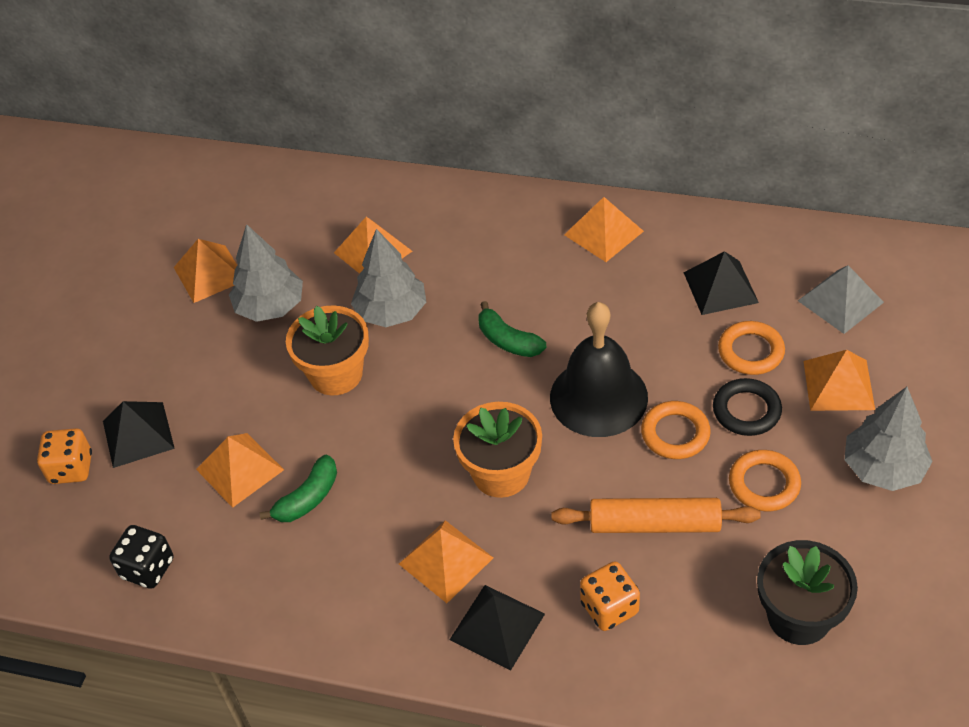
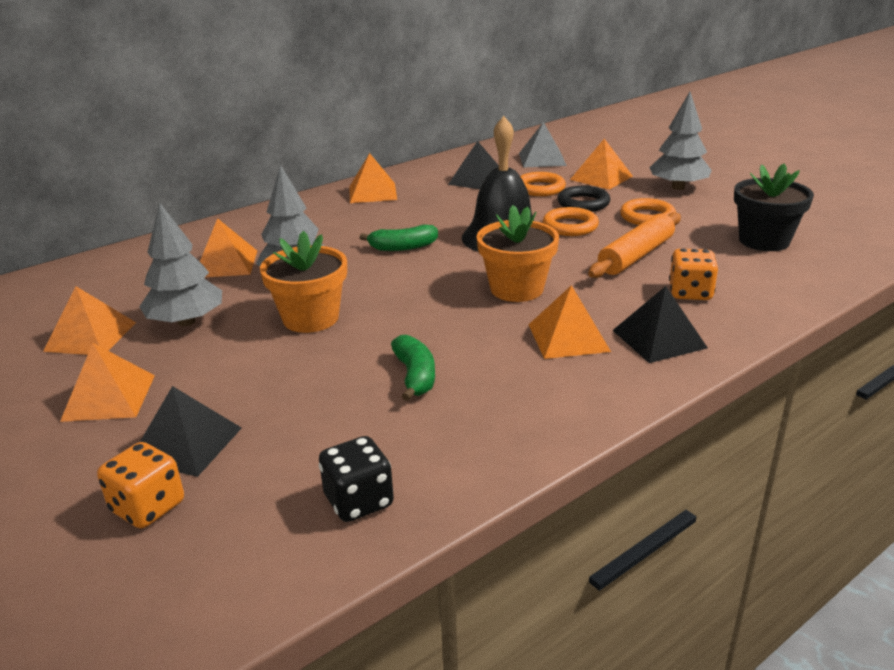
camera: 55 degrees left, 20 degrees down
orange pyramid [196,433,284,508] -> orange pyramid moved to [60,343,155,422]

